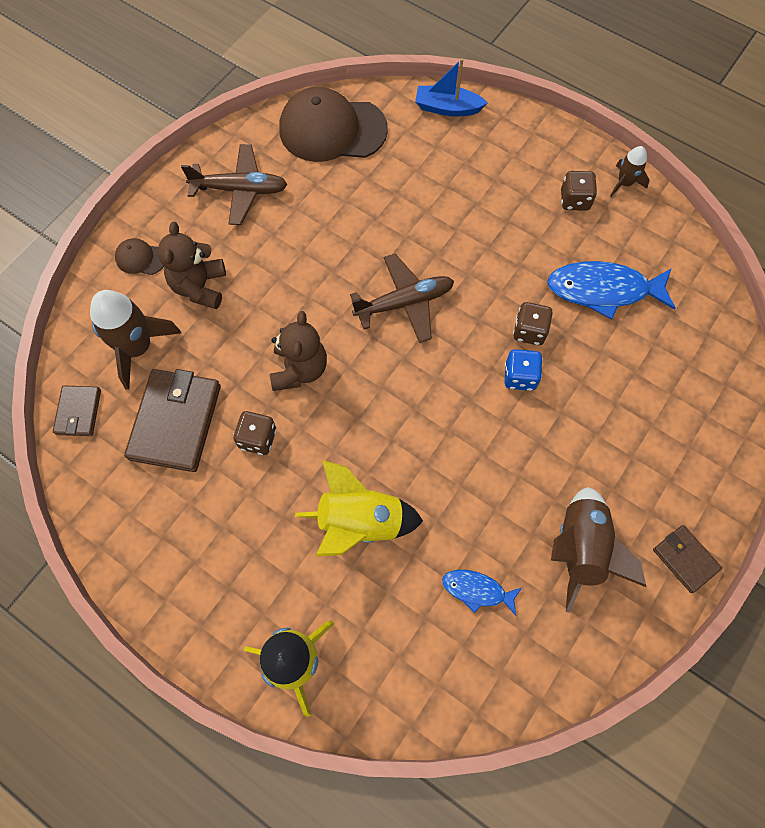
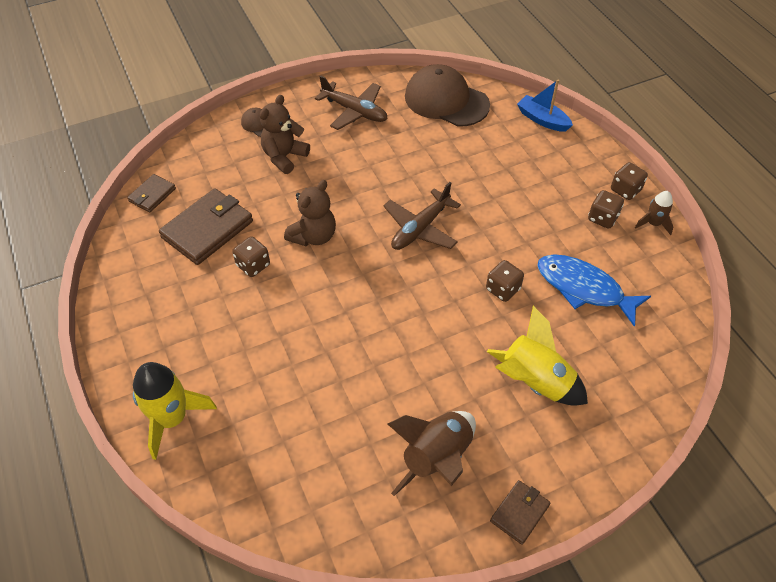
camera: 30 degrees right, 15 degrees down
brown rocket [90,290,181,390] -> none
yellow rocket [295,460,423,556] -> yellow rocket moved to [487,306,588,405]
brown plane [350,254,454,343] -> brown plane turned 120 degrees clockwise [383,182,461,250]
blue fish [442,570,522,616] -> none
blue dice [505,349,543,391] -> none
brown wallet [653,525,722,593] -> brown wallet turned 45 degrees clockwise [490,480,550,545]
none -> brown dice [611,162,648,200]

